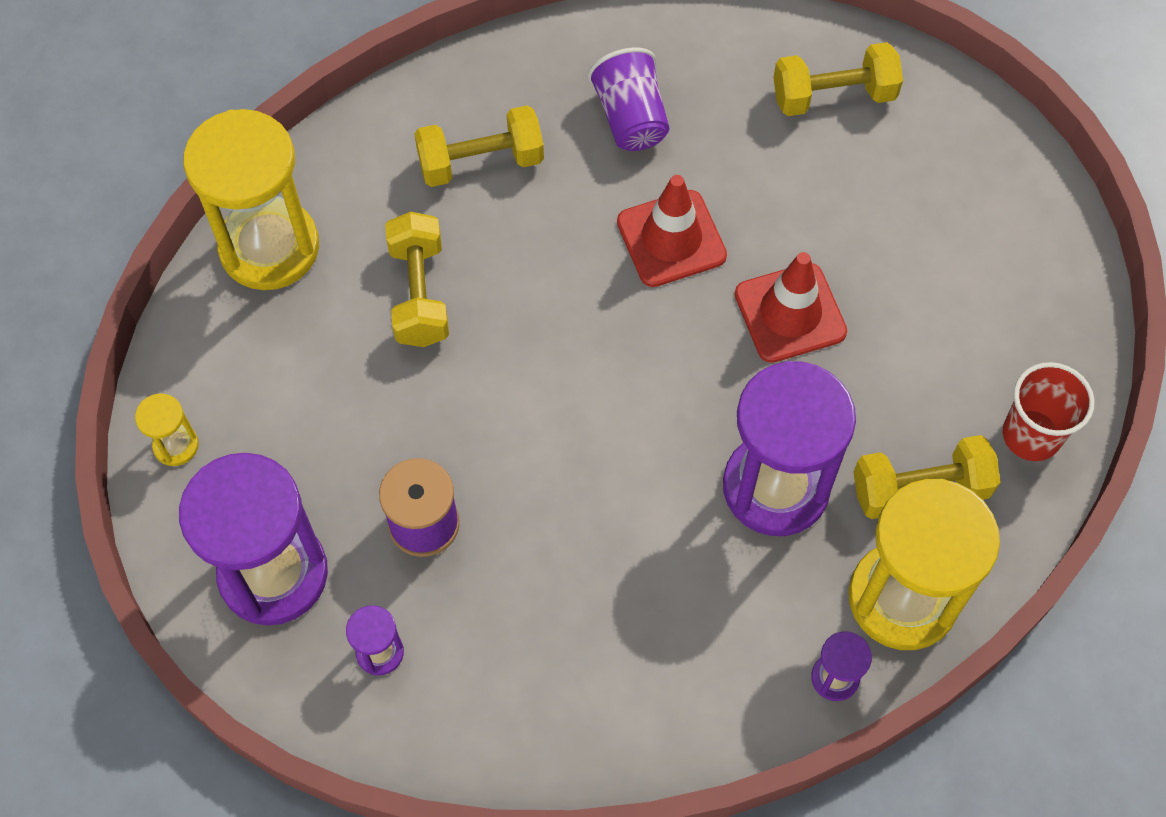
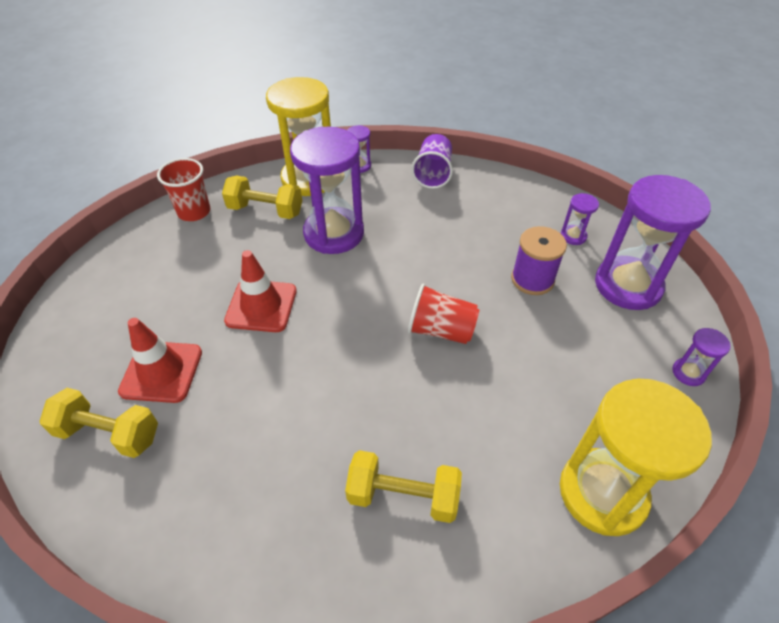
camera: 155 degrees left, 15 degrees down
yellow hourglass [135,394,199,466] -> purple hourglass [672,328,731,386]
yellow dumbbell [385,212,449,347] -> none
purple cup [588,47,669,151] -> purple cup moved to [411,134,453,189]
red traffic cone [617,175,727,287] -> red traffic cone moved to [118,318,202,403]
none -> red cup [408,284,479,344]

